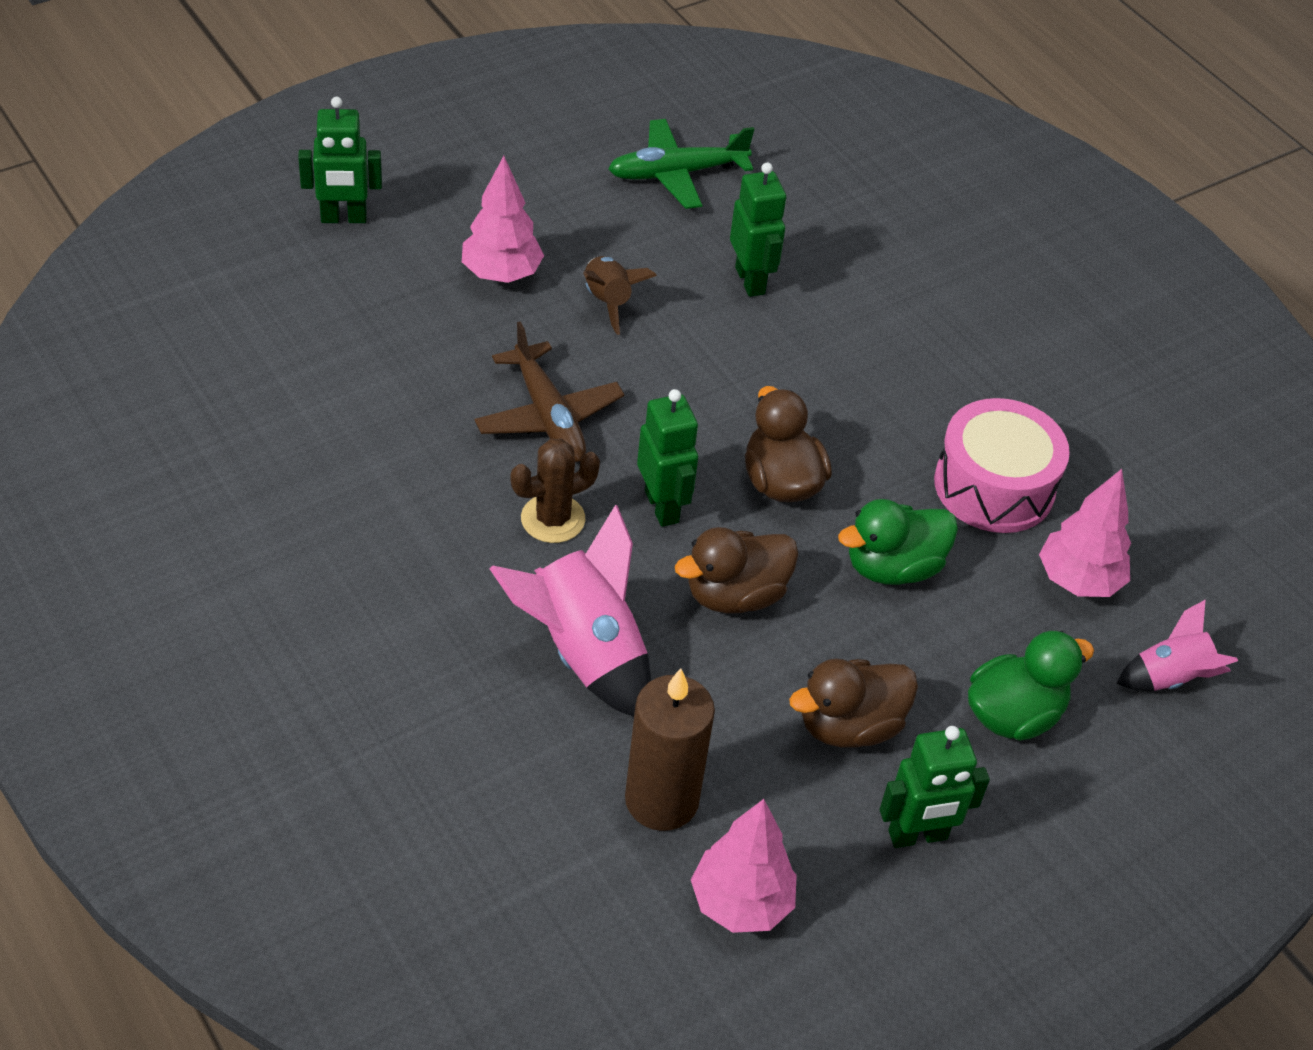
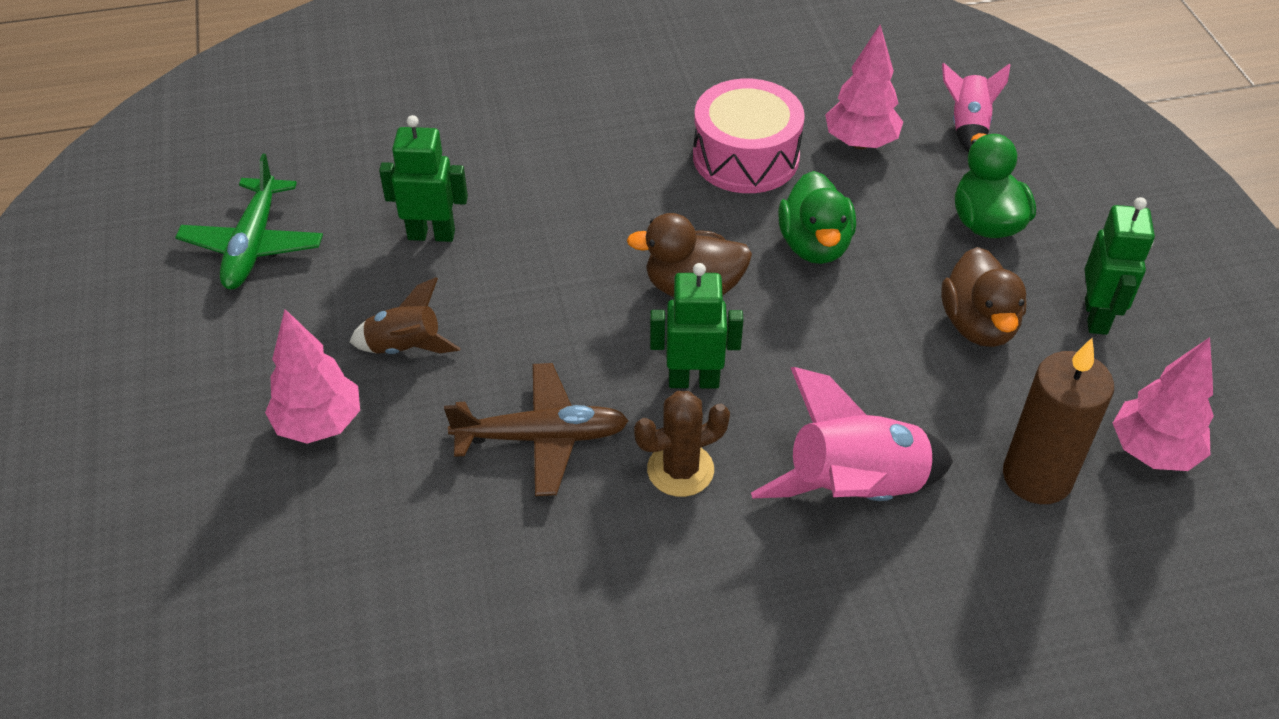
camera: 65 degrees left, 0 degrees up
green robot [298,97,382,223] -> none
brown cactus [511,439,600,543] -> brown cactus turned 75 degrees clockwise [634,391,730,497]
brown duck [675,527,799,614] -> none

